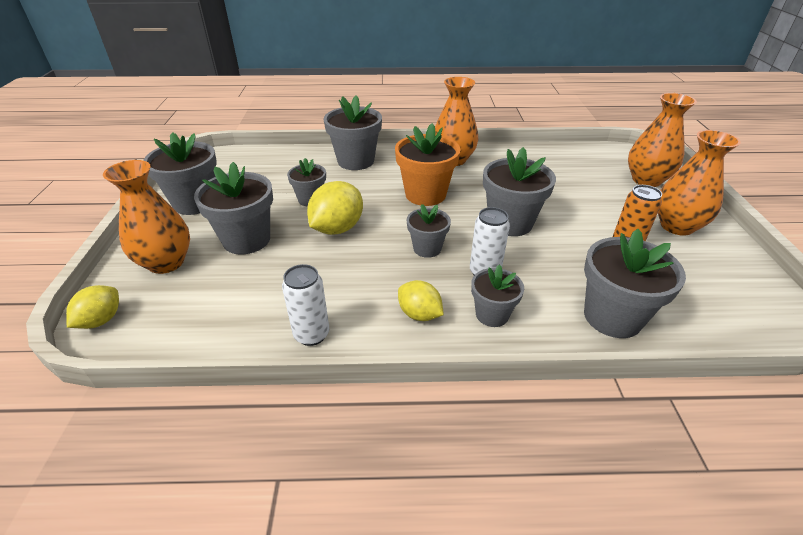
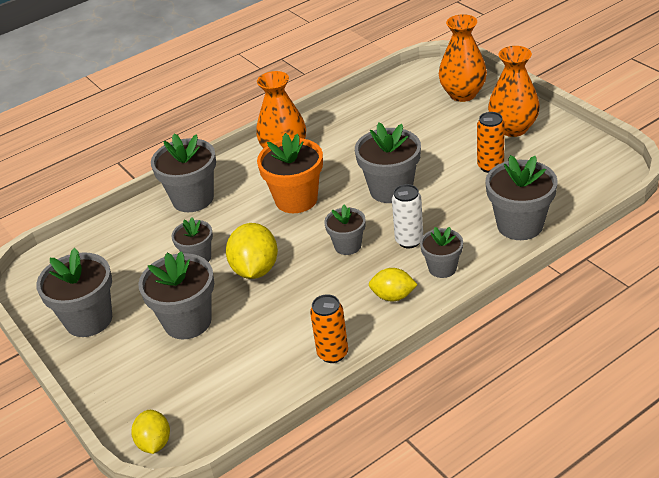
camera: 30 degrees left, 0 degrees up
orange vase [103,160,190,274] -> none
white can [282,264,329,346] -> orange can [310,294,348,363]

